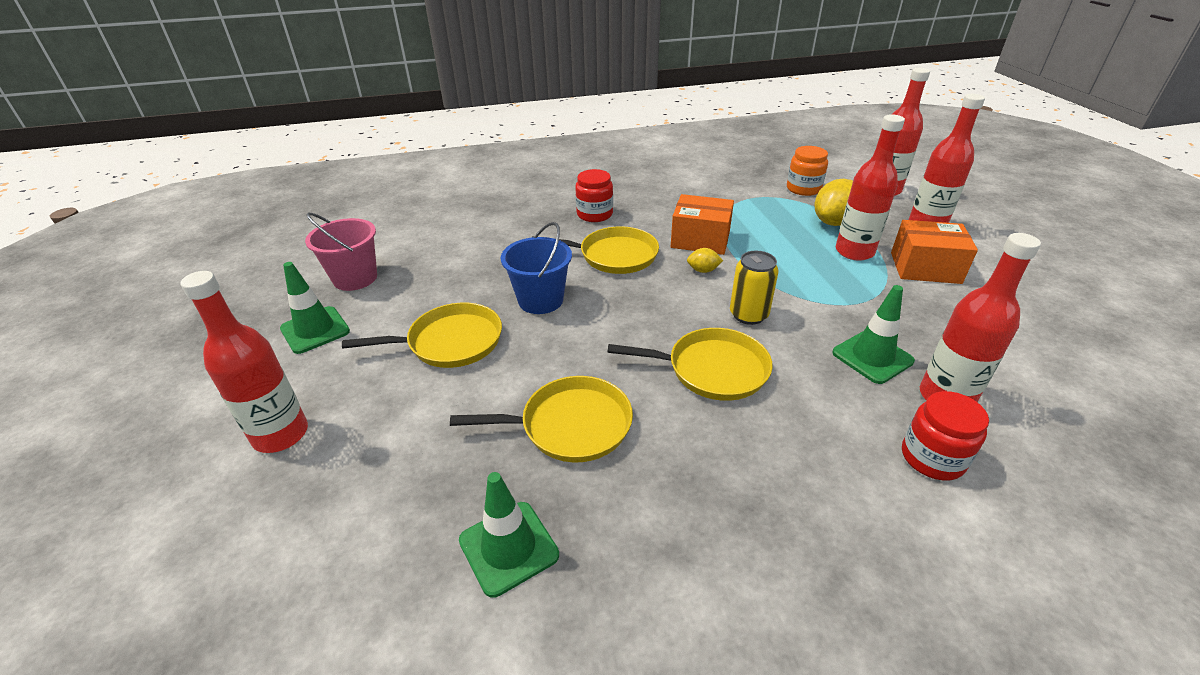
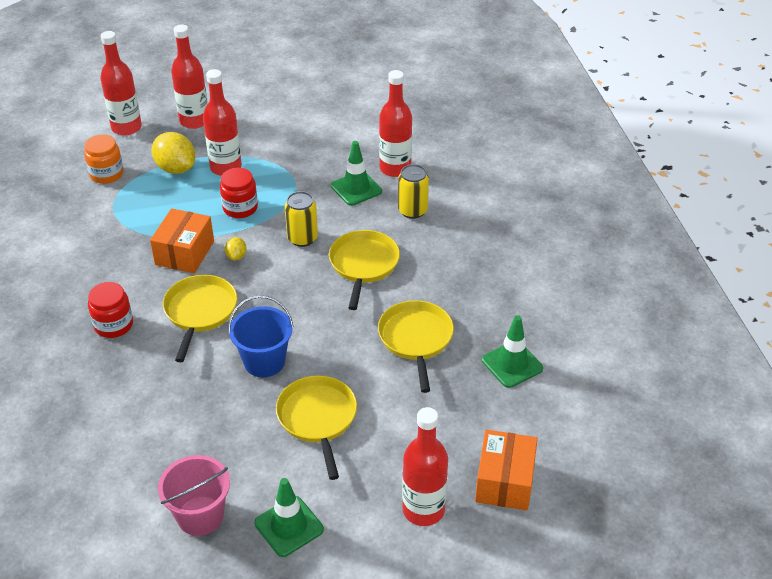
camera: 90 degrees left, 5 degrees up
orange box [891,220,978,284] -> orange box moved to [475,430,538,510]
red jar [902,391,989,481] -> red jar moved to [220,168,258,218]
none -> yellow can [398,164,429,219]

